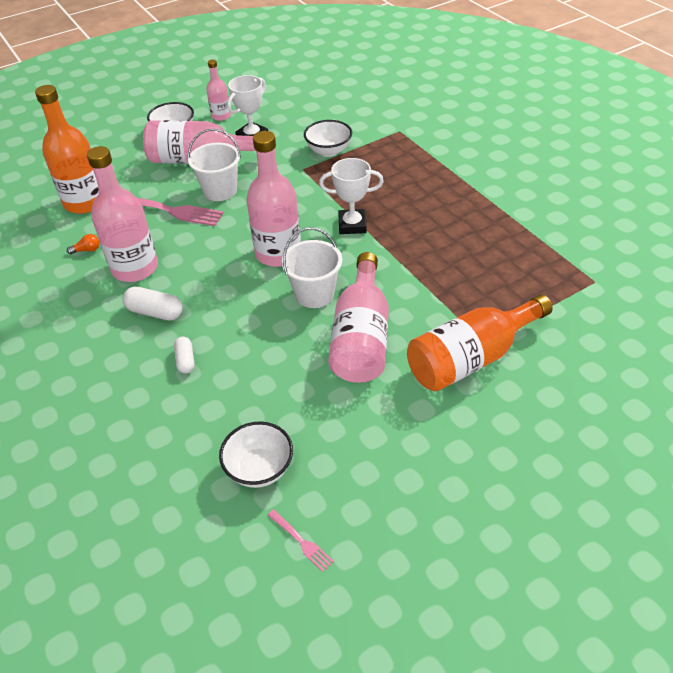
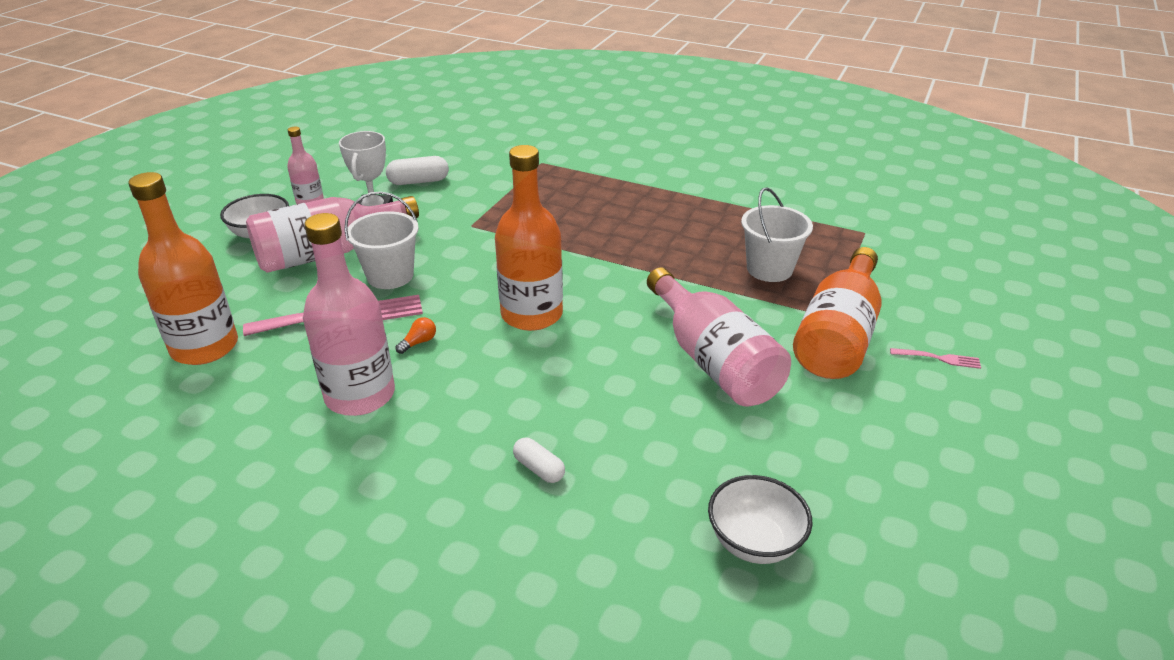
camera: 35 degrees left, 10 degrees down
orange light bulb [67,234,100,254] -> orange light bulb moved to [396,317,436,354]
white capsule [123,287,183,320] -> white capsule moved to [386,156,449,185]
pink bottle [246,131,301,267] -> orange bottle [495,145,563,331]
pink fork [268,509,334,572] -> pink fork moved to [890,348,981,369]
white bucket [282,228,342,308] -> white bucket moved to [741,187,813,282]
white bowl [304,120,352,157] -> none
white trophy [319,158,384,234] -> none

